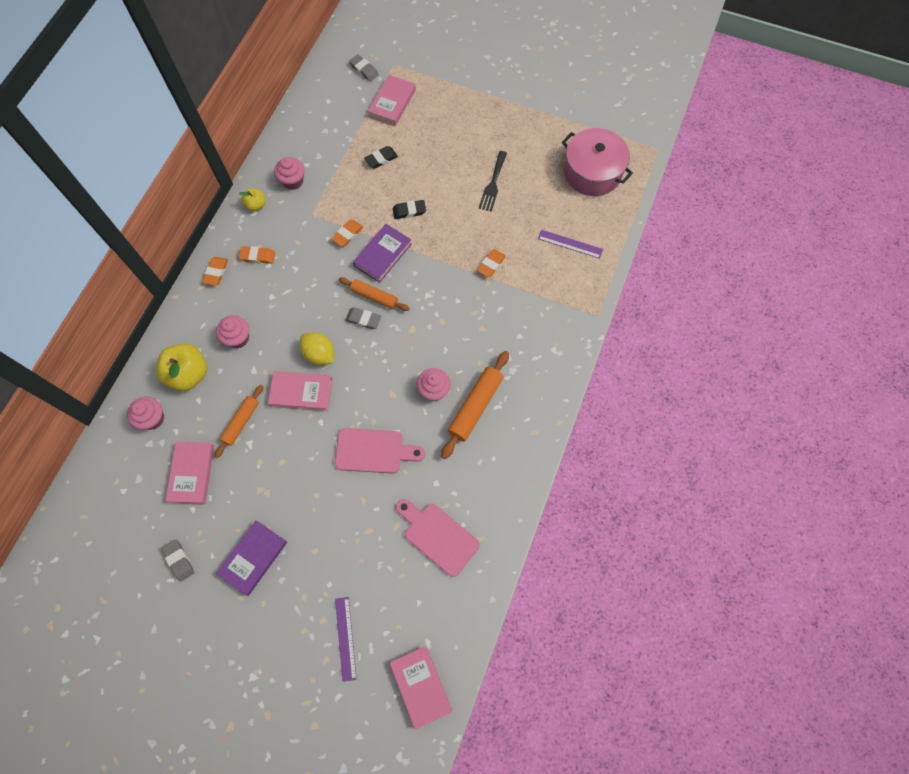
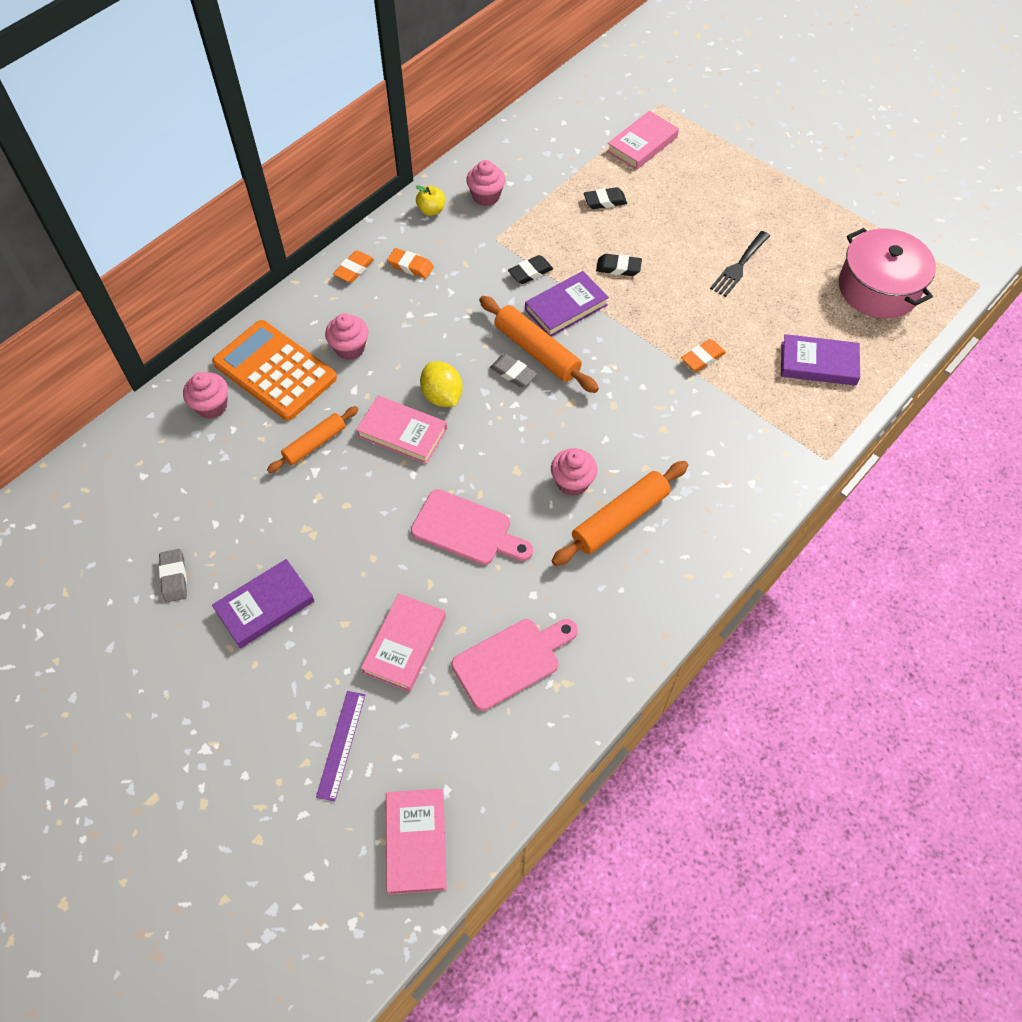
camera: 20 degrees right, 10 degrees down
yellow apple [156,343,207,391] -> orange calculator [212,320,337,421]
pink book [165,442,214,505] -> pink book moved to [361,593,446,692]
orange eraser [331,220,363,246] -> black eraser [508,255,553,284]
orange rolling pin [339,277,410,311] -> orange rolling pin [479,296,599,393], size x1.54
grey eraser [349,54,379,81] -> none
pink cutting board [396,499,480,577] -> pink cutting board turned 90 degrees clockwise [451,619,578,711]
purple ruler [538,230,603,259] -> purple book [781,334,860,386]

